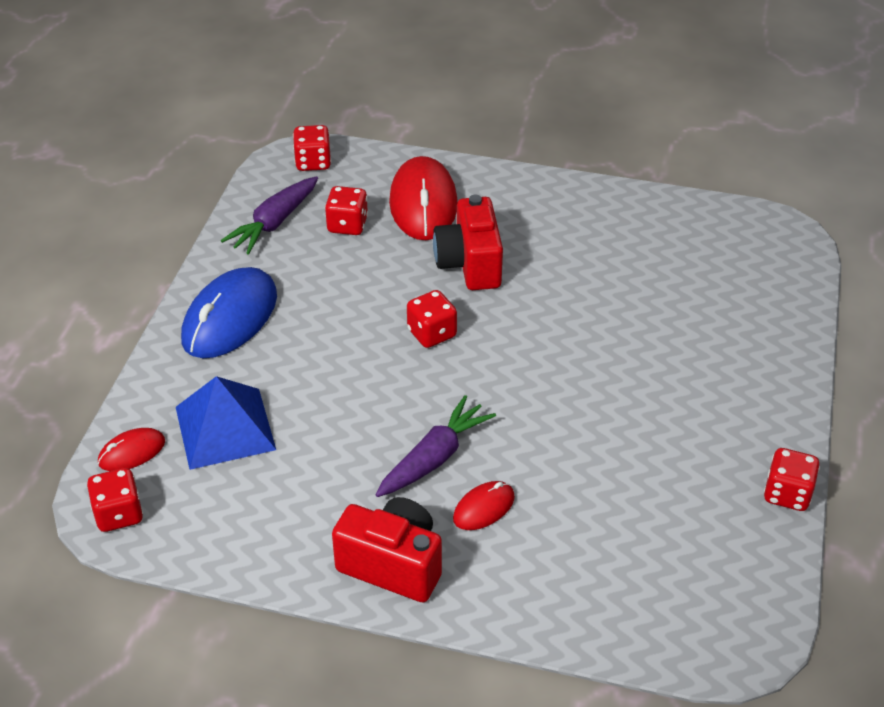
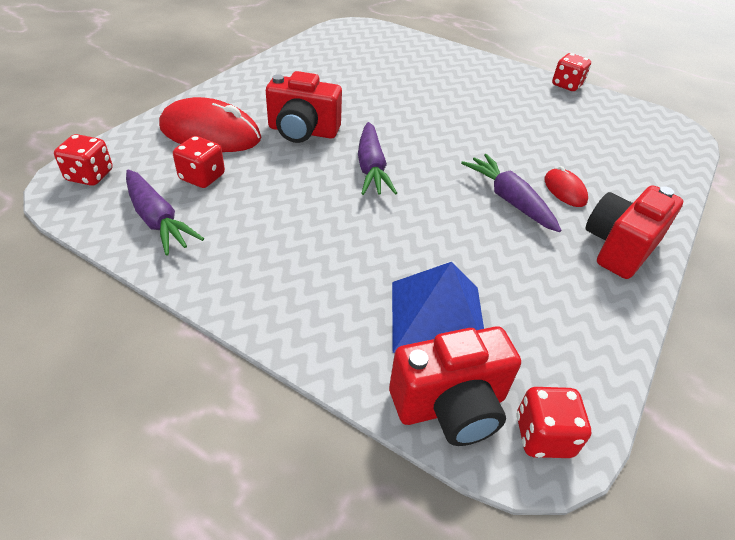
camera: 75 degrees left, 0 degrees up
red mouse [98,428,165,471] -> red camera [389,327,521,446]
blue mouse [181,267,277,358] -> none
red dice [407,290,457,348] -> purple carrot [358,122,397,195]

